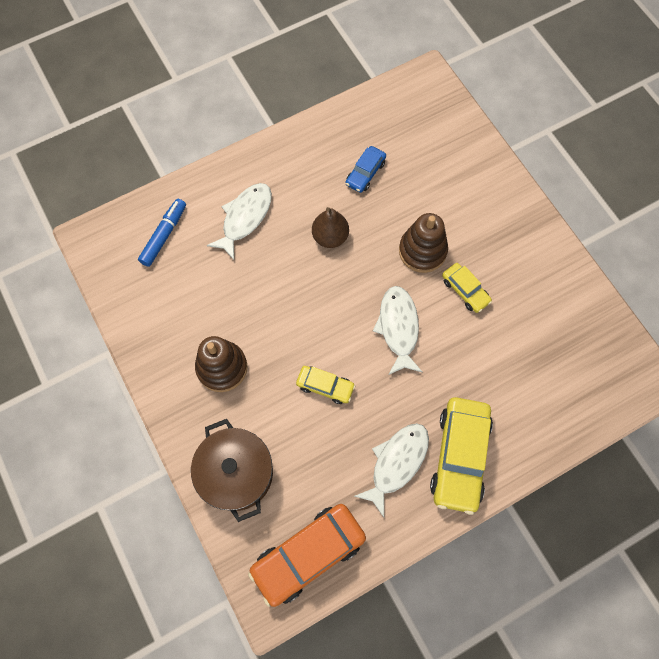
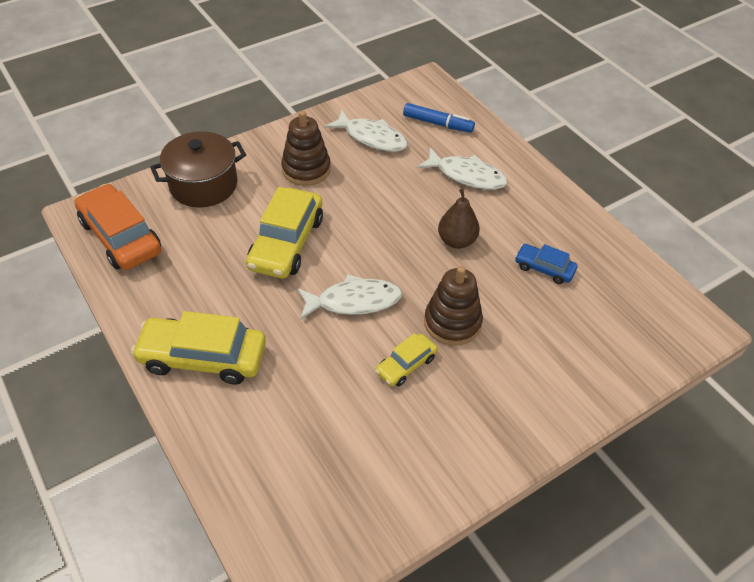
camera: 85 degrees right, 20 degrees down
yellow car [296,366,355,404] -> yellow car [246,187,323,278], size x1.89
white fish [354,423,429,517] -> white fish moved to [325,110,408,152]

